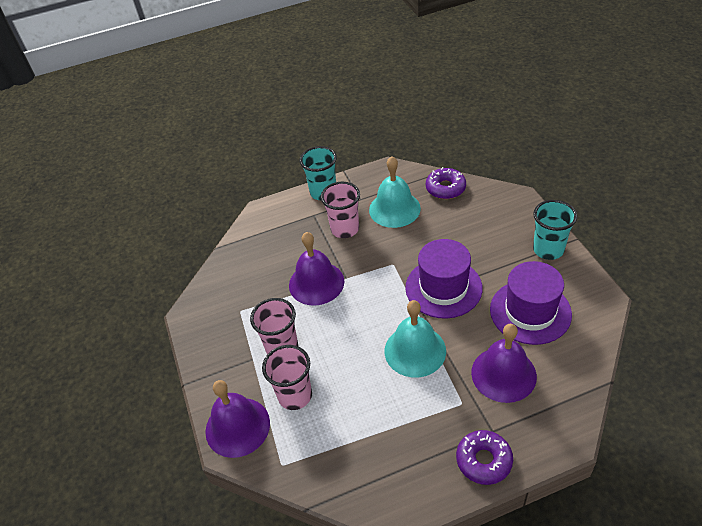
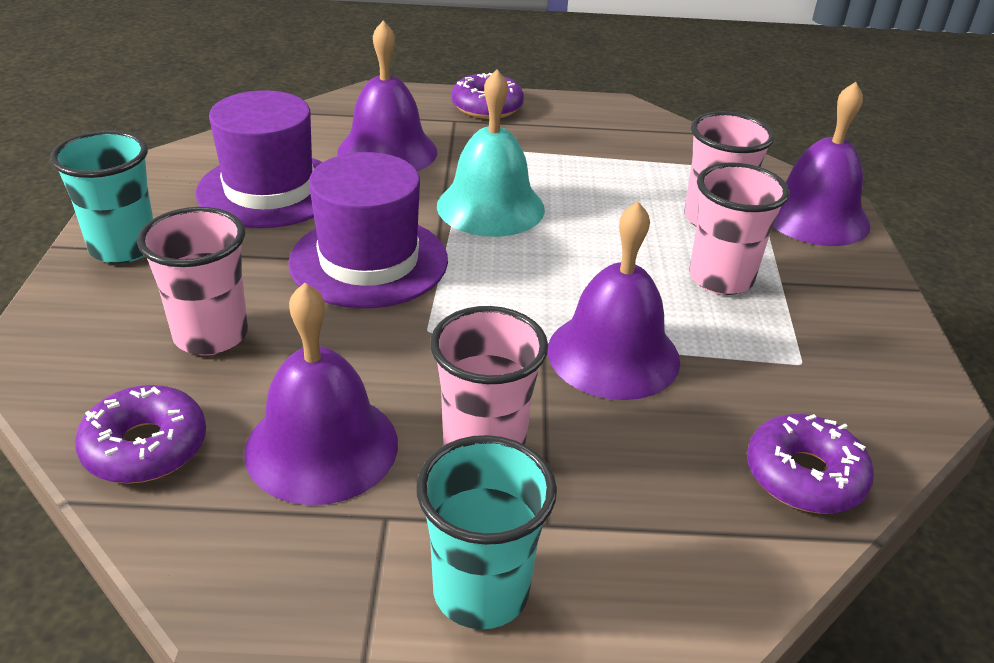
camera: 165 degrees left, 10 degrees down
turquoise bell [369,156,421,228] -> purple bell [244,282,398,505]
none -> pink cup [137,207,248,355]
none -> purple donut [747,414,874,514]

